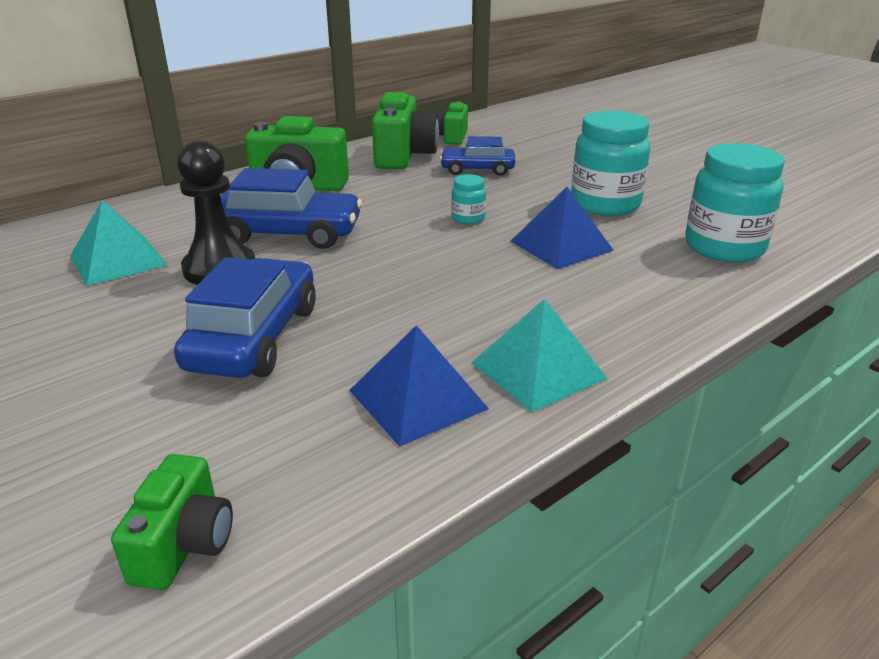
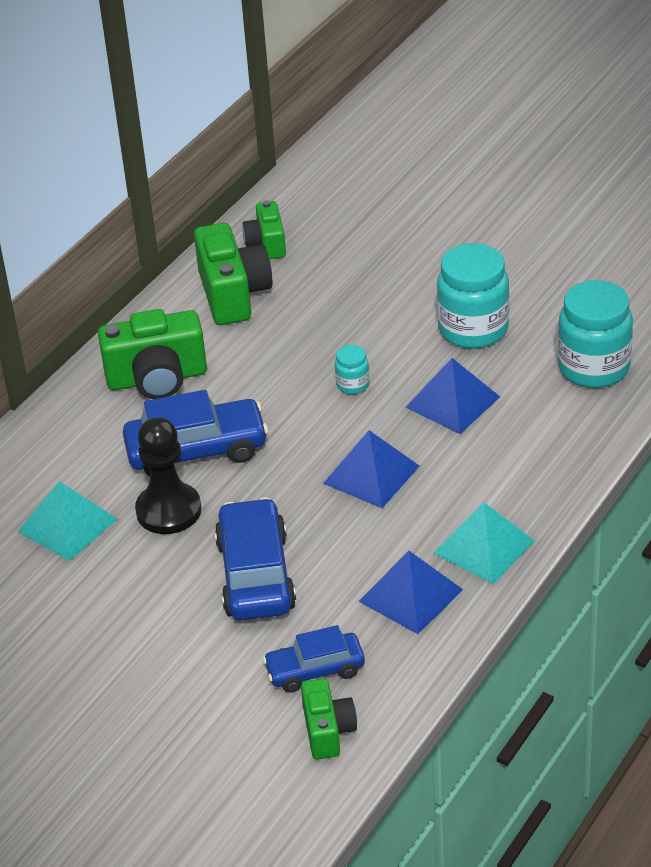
camera: 15 degrees left, 10 degrees up
blue car [440,136,515,176] -> blue car moved to [263,625,365,693]
none -> blue pyramid [323,430,419,508]

